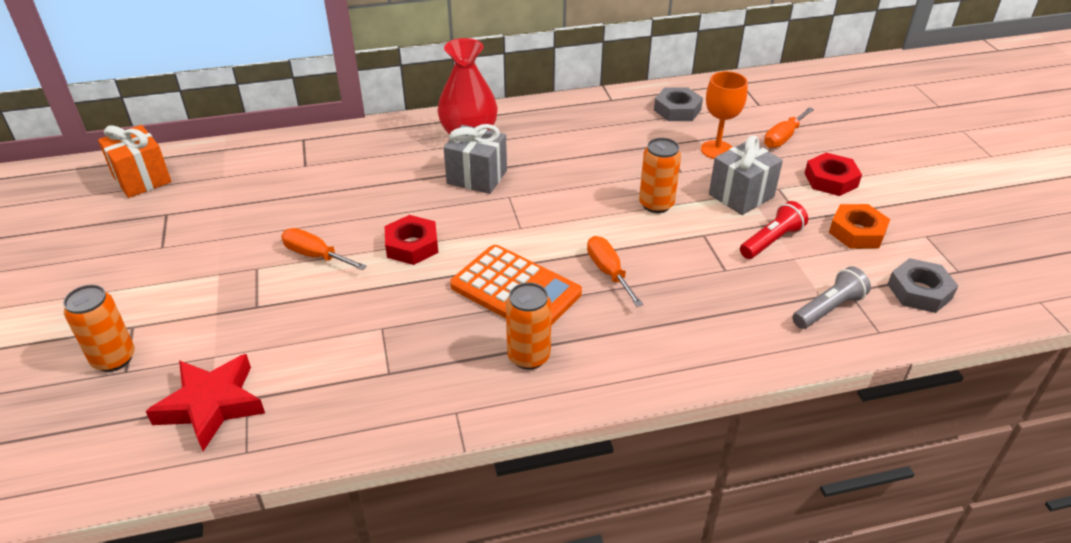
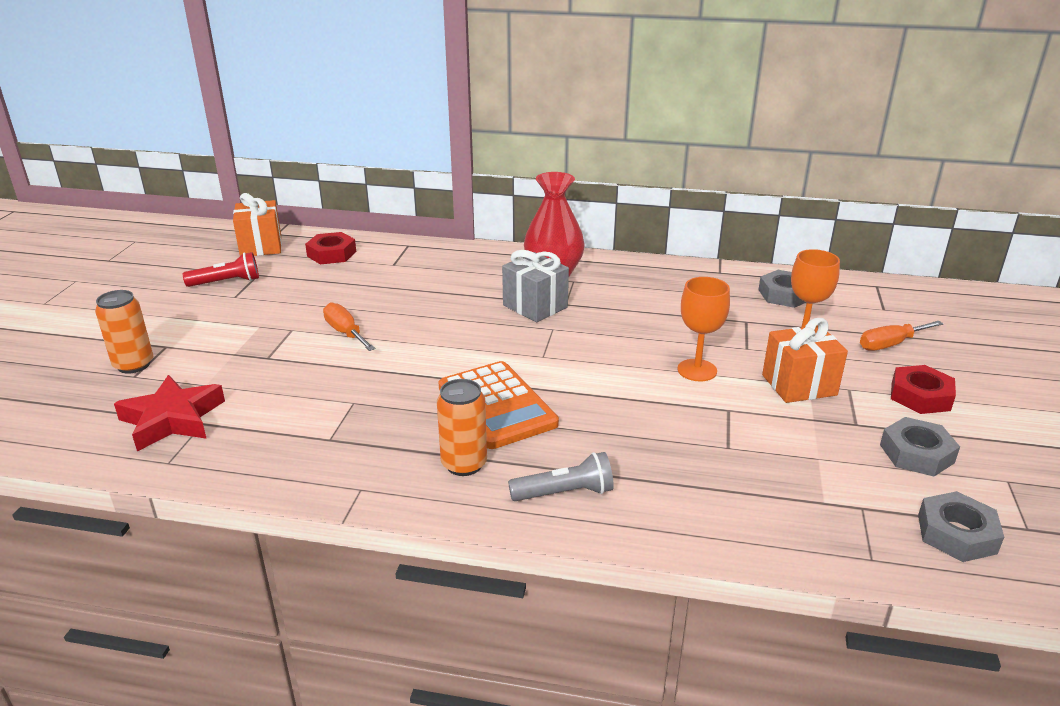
camera: 25 degrees right, 10 degrees down
red nut [385,215,438,265] -> red nut moved to [305,232,356,265]
orange screwdriver [587,236,643,307] -> none
orange can [639,138,681,213] -> orange goblet [677,277,730,382]
grey gift [709,135,783,215] -> orange gift [762,318,848,403]
red flashlight [740,201,808,259] -> red flashlight moved to [183,252,259,287]
grey flashlight [792,266,871,329] -> grey flashlight moved to [508,452,614,501]
orange nut [829,204,890,249] -> grey nut [880,417,960,477]

